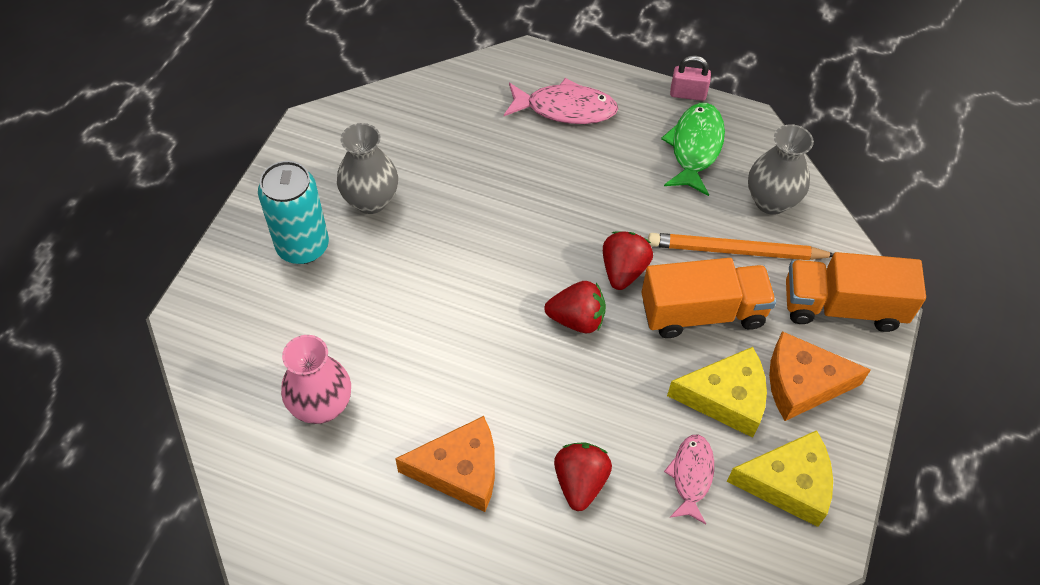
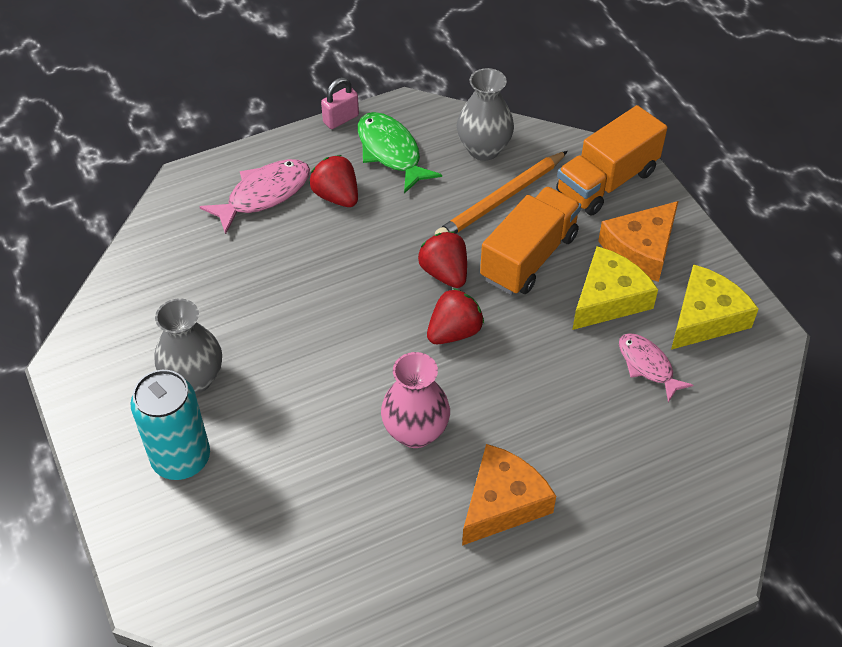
camera: 45 degrees left, 5 degrees down
pink vase [281,335,351,424] -> pink vase moved to [381,352,450,448]
red strawberry [554,442,612,511] -> red strawberry moved to [309,155,358,207]

